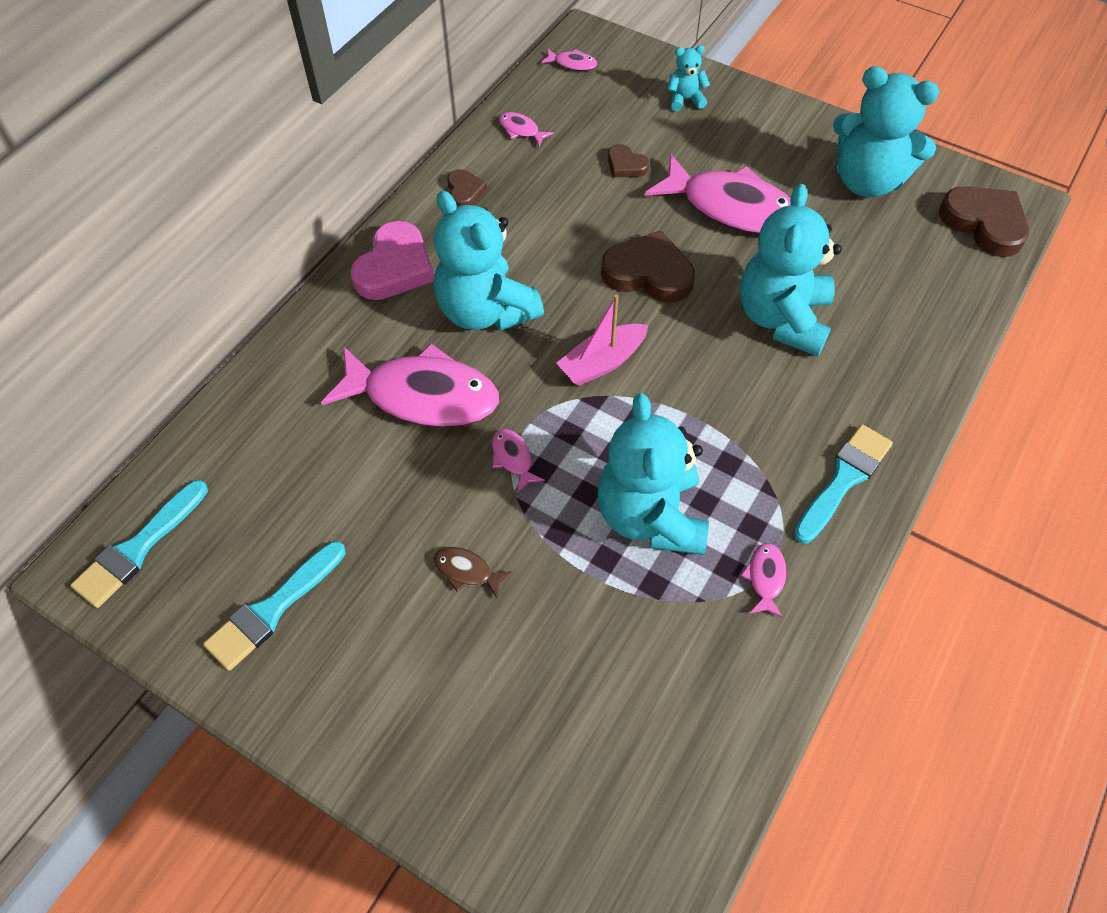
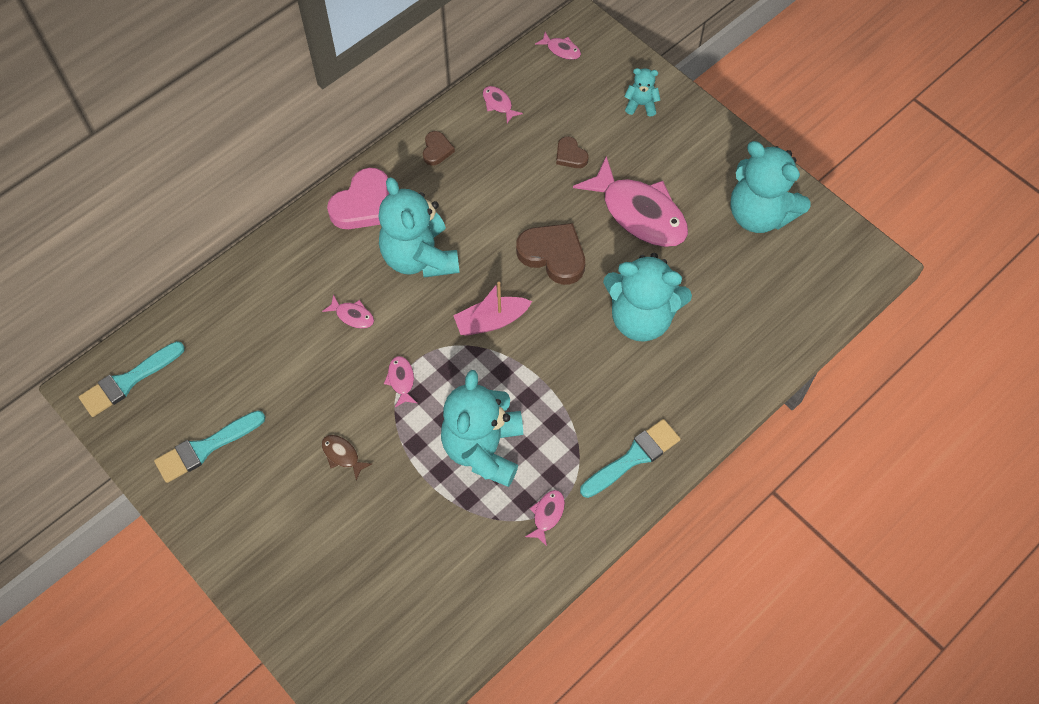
camera: 15 degrees right, 5 degrees up
pink fish [321,344,499,427] -> pink fish [322,294,374,329], size x0.41
turquoise teddy bear [740,184,842,356] -> turquoise teddy bear turned 105 degrees counterclockwise [603,253,692,342]
brown heart [939,186,1029,257] -> none

